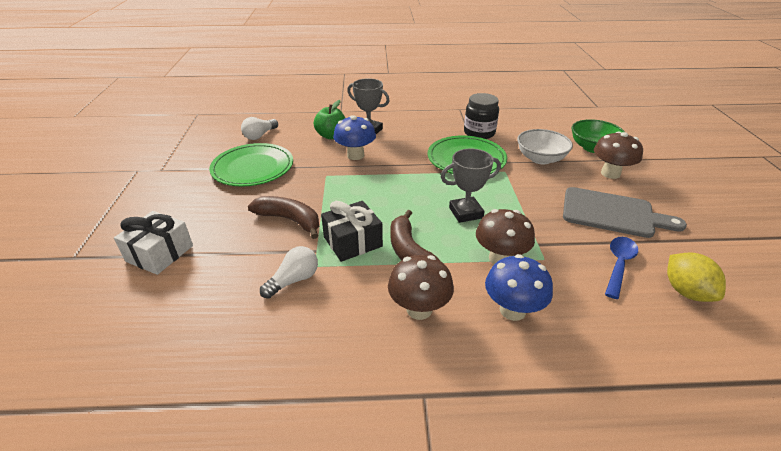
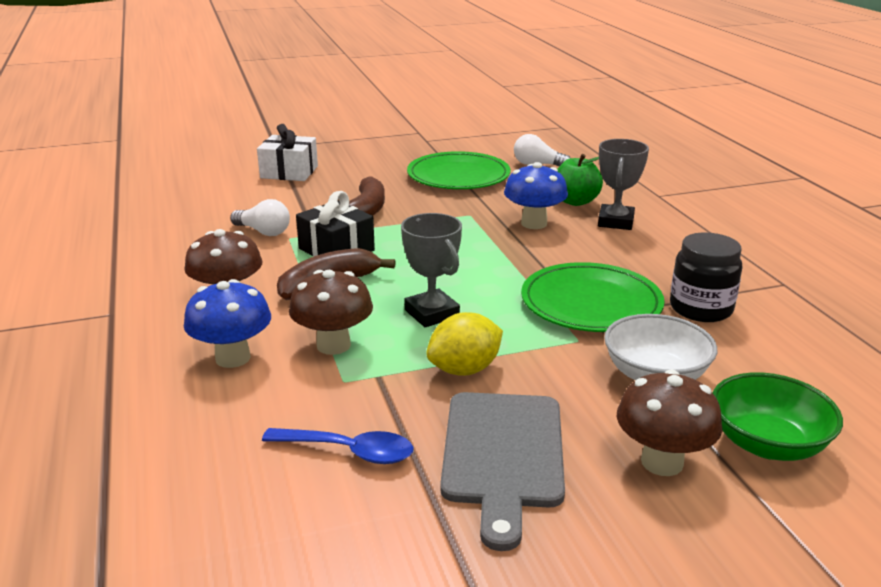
camera: 75 degrees right, 10 degrees down
yellow lemon [667,252,726,302] -> yellow lemon moved to [426,312,503,376]

